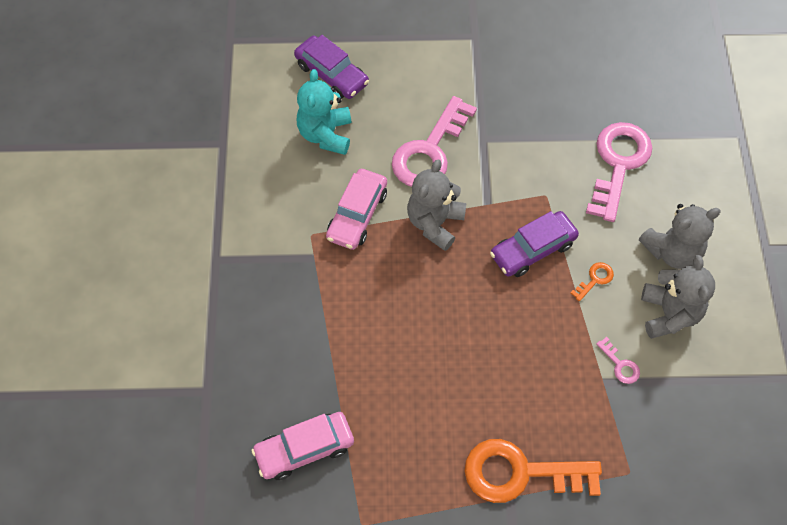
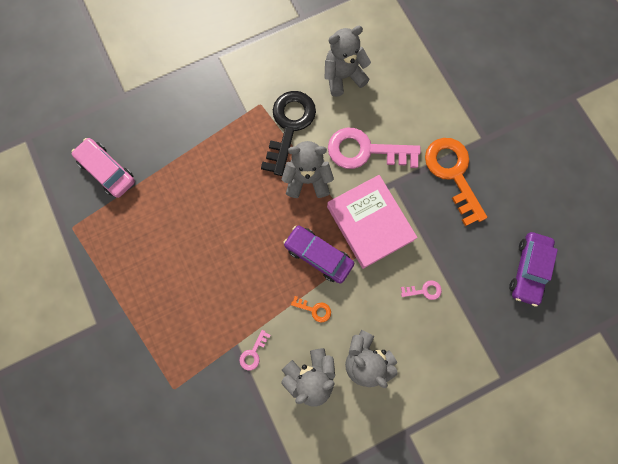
camera: 65 degrees right, 15 degrees up
purple car [294,35,369,99] -> purple car moved to [509,232,558,307]
turquoise teddy bear [297,69,351,155] -> grey teddy bear [324,26,371,97]
pink car [326,169,387,250] -> black key [261,91,316,176]
orange key [465,439,602,503] -> orange key moved to [425,138,487,226]
pink key [586,122,652,222] -> pink key [401,280,442,300], size x0.42
none -> pink book [327,175,418,269]

